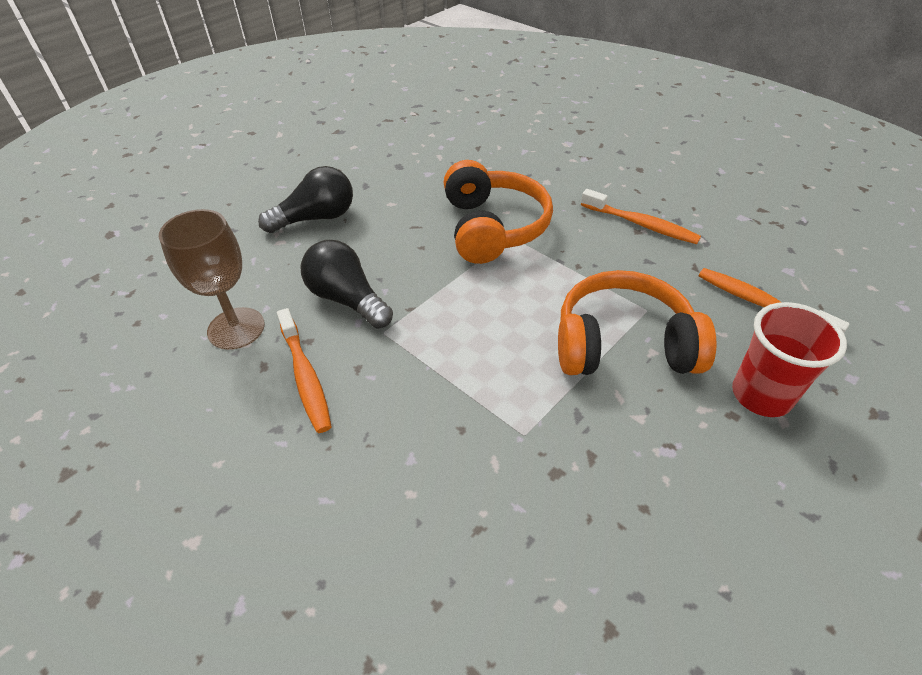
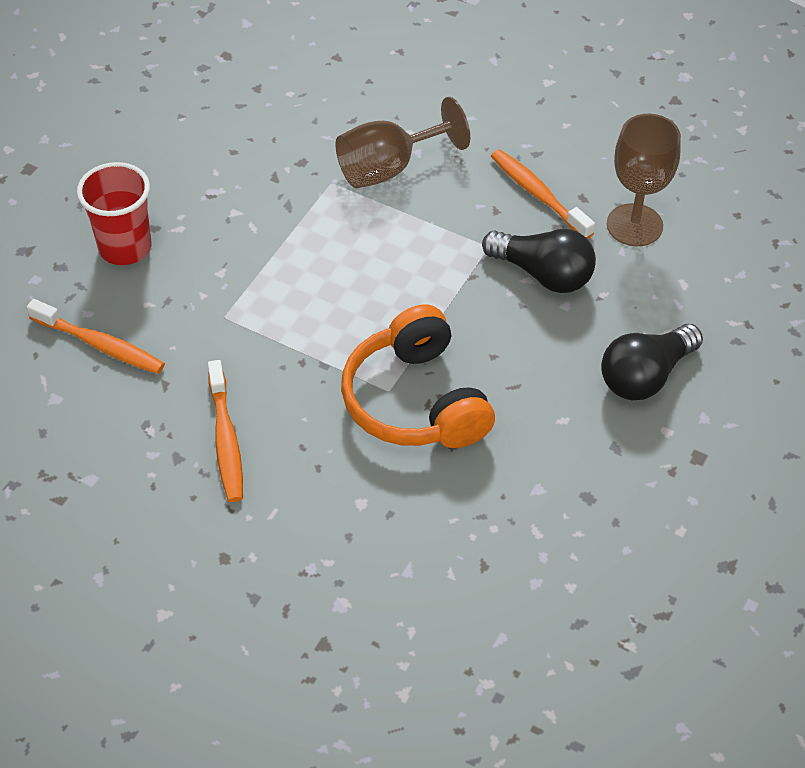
camera: 165 degrees right, 5 degrees up
orange headphones [558,270,717,375] -> none
orange toothbrush [581,189,701,244] -> orange toothbrush turned 120 degrees counterclockwise [208,360,243,502]
none -> brown goblet [336,97,470,188]

